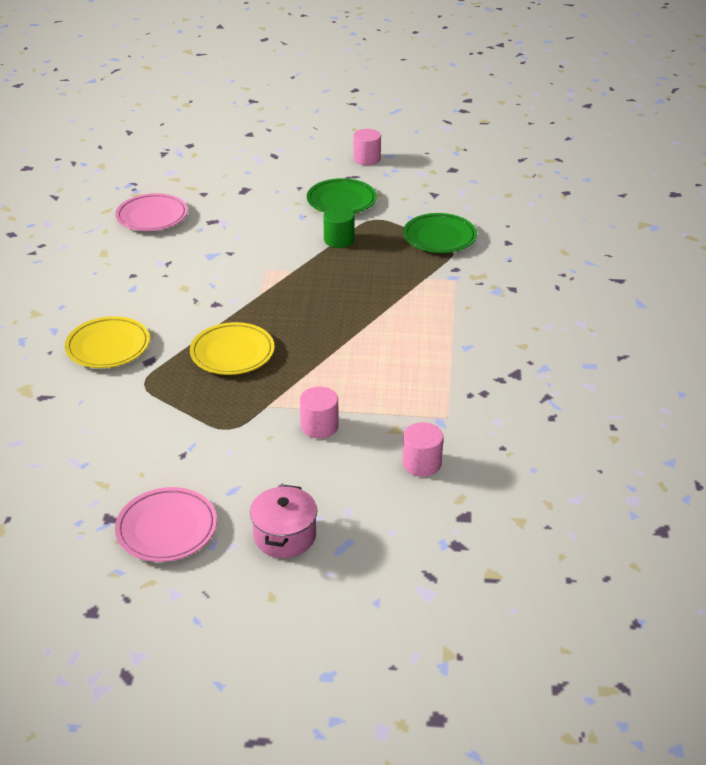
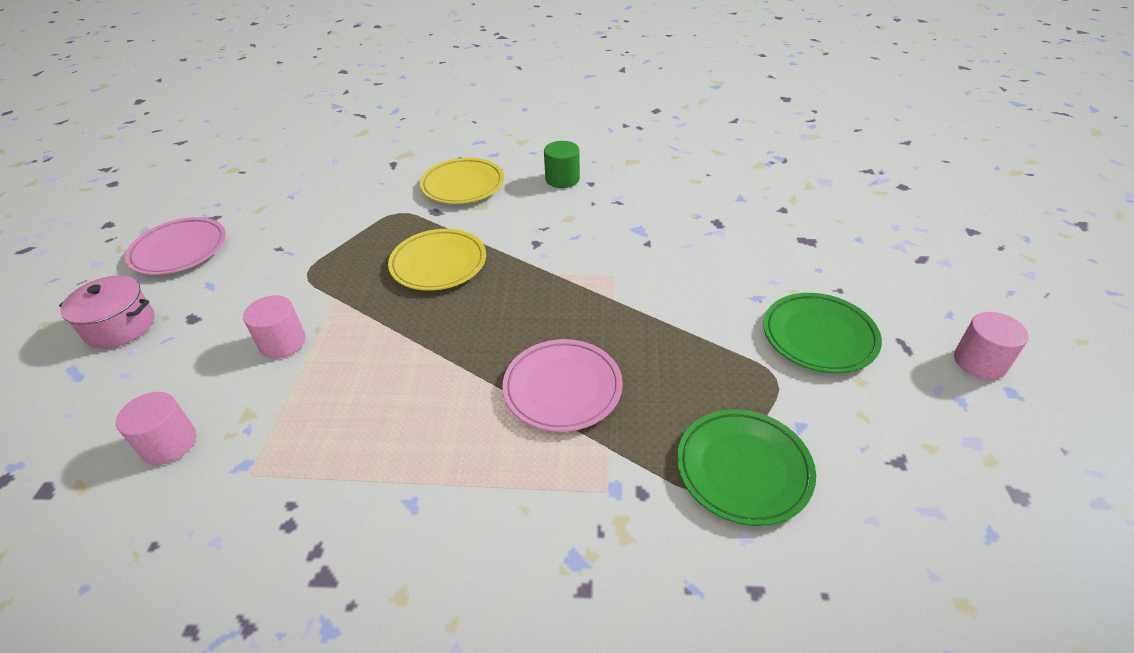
camera: 90 degrees right, 5 degrees up
pink plate [115,193,188,231] -> pink plate moved to [502,339,623,432]
green cylinder [323,207,355,248] -> green cylinder moved to [544,141,580,188]

